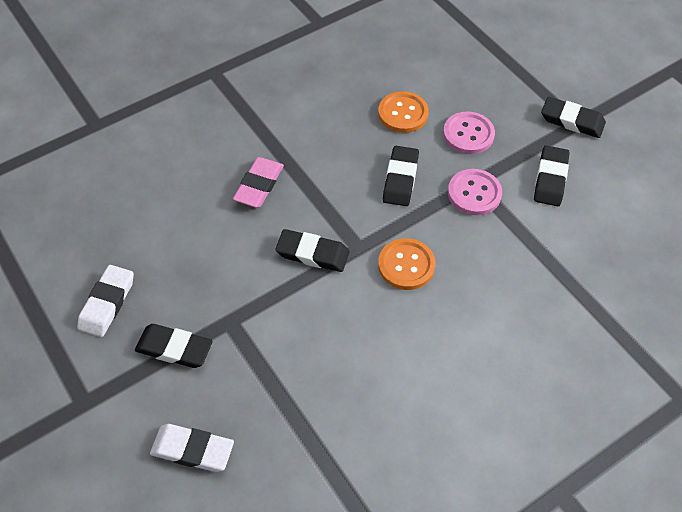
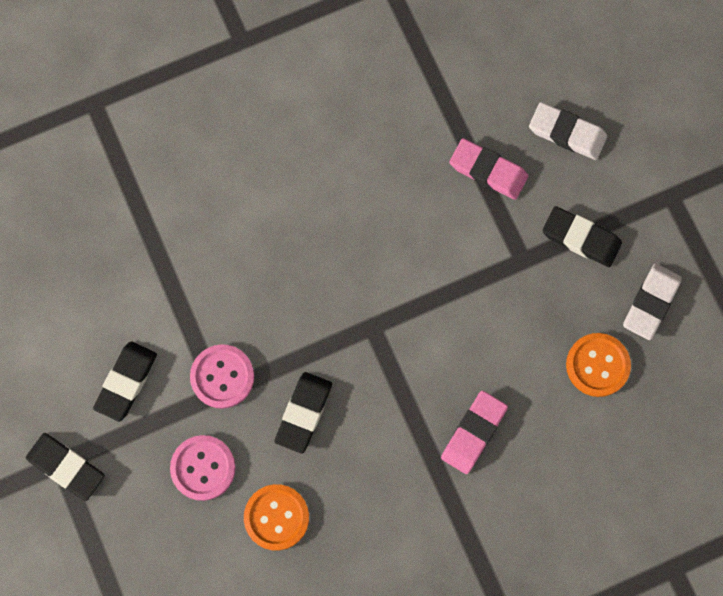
camera: 170 degrees left, 20 degrees up
black eraser [275,229,349,272] -> none
orange button [378,238,436,290] -> orange button moved to [566,333,631,397]
none -> pink eraser [449,138,528,200]

